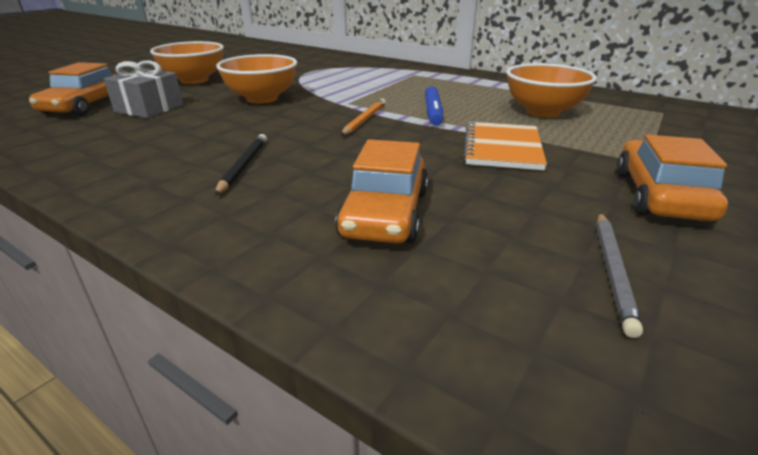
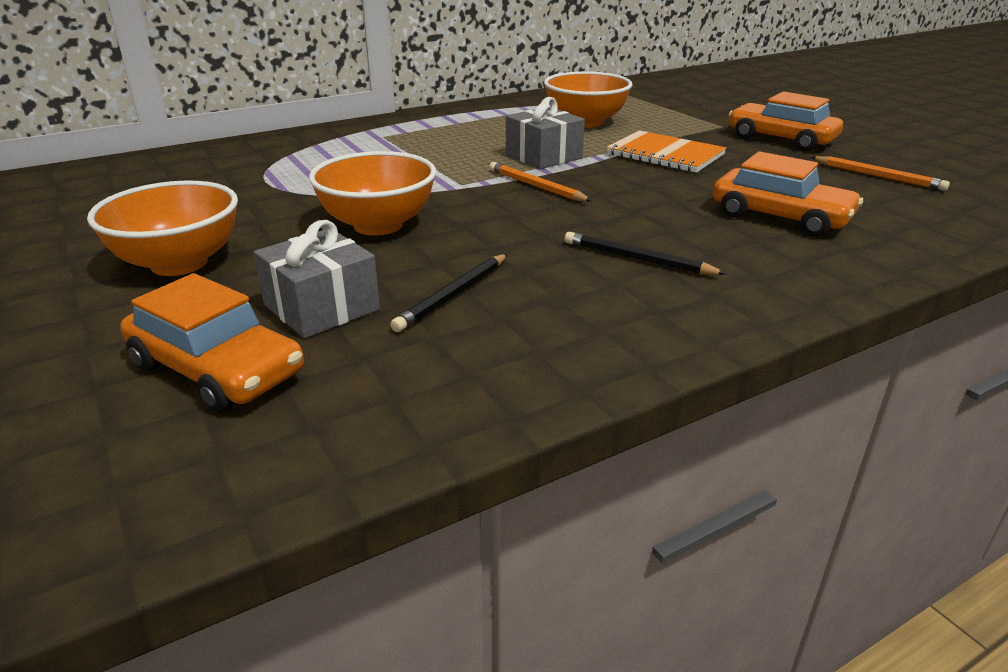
camera: 65 degrees left, 0 degrees up
blue marker [425,86,443,126] -> grey gift [506,97,585,169]
grey pencil [596,213,643,338] -> orange pencil [811,156,950,191]
none -> black pencil [390,254,507,332]

